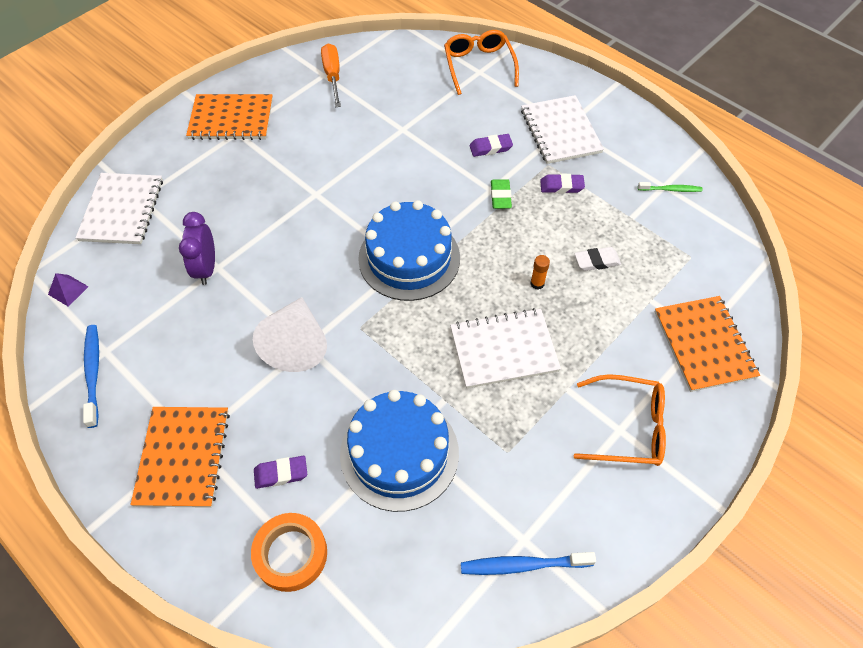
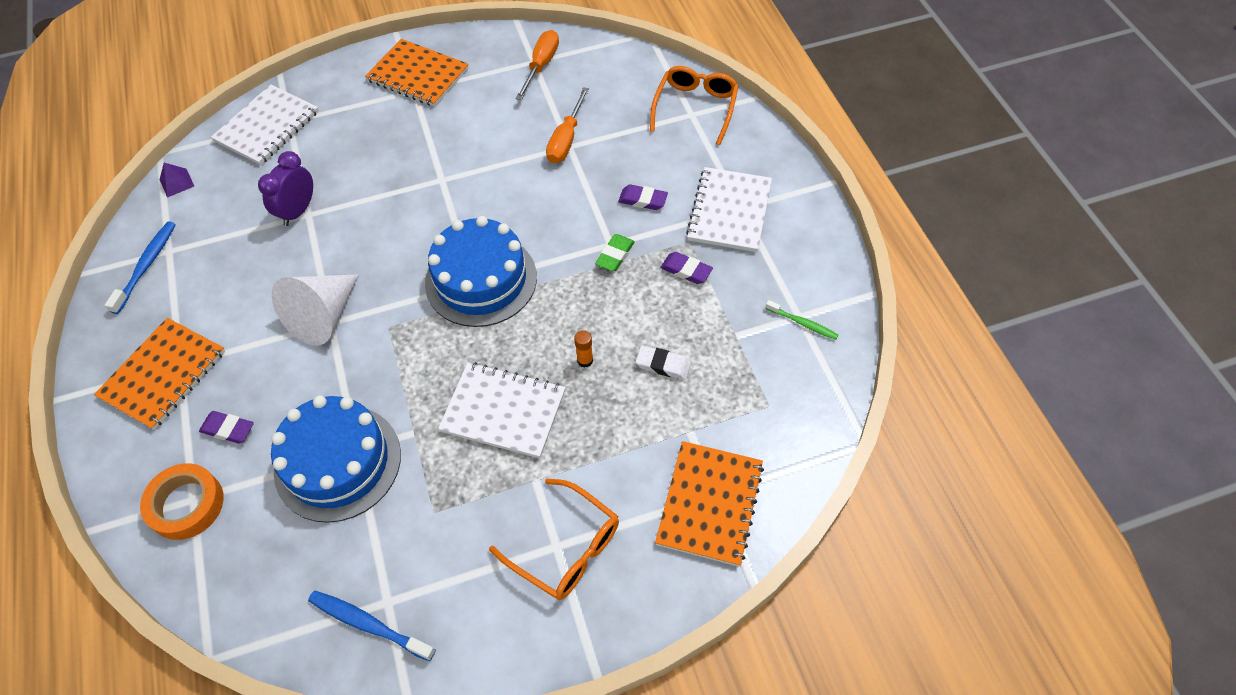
camera: 30 degrees right, 0 degrees up
none -> orange screwdriver [546,87,589,164]

